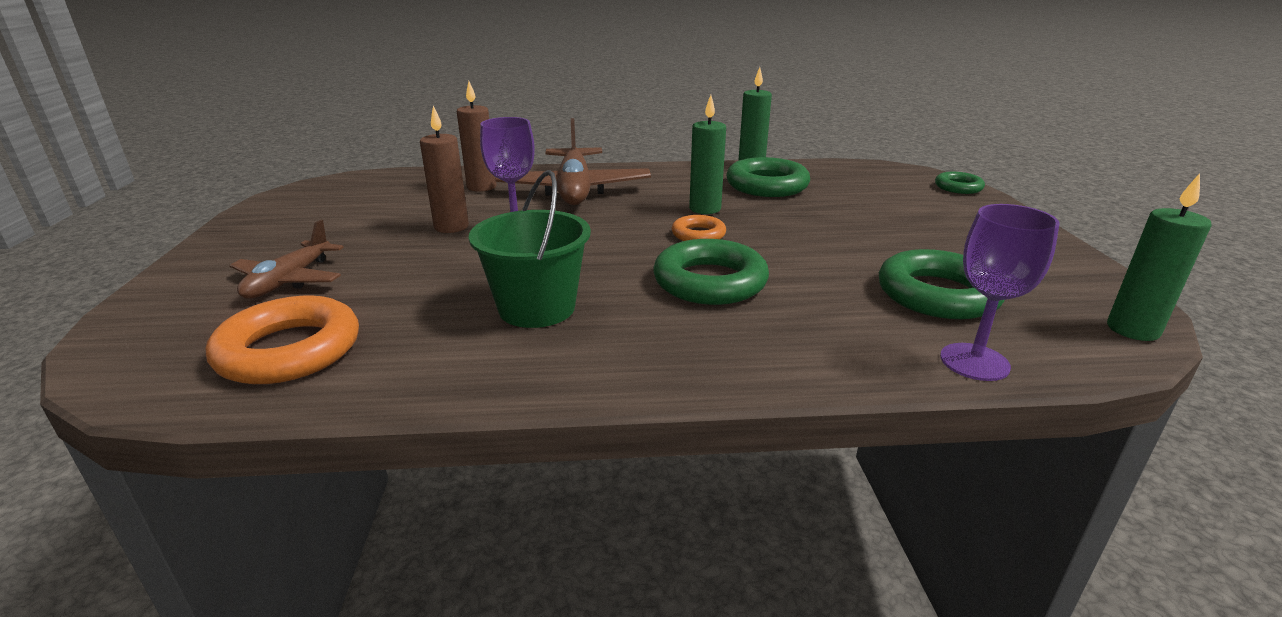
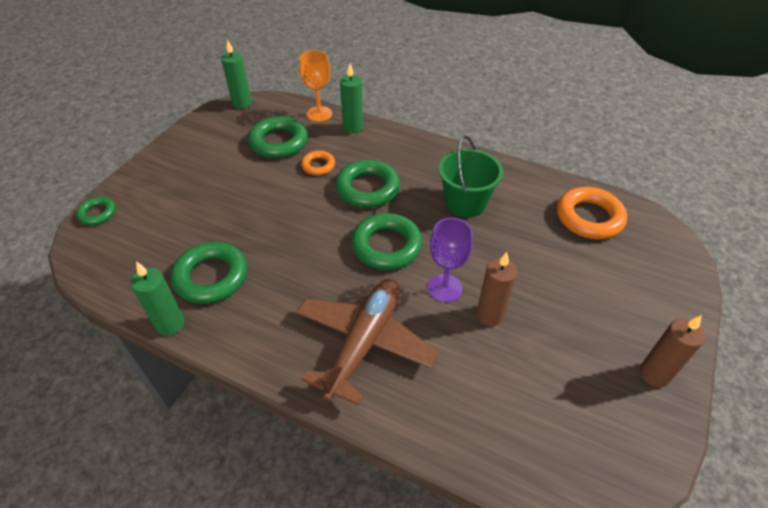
camera: 150 degrees left, 20 degrees up
brown plane [229,220,344,299] -> none
brown candle [457,81,497,192] -> brown candle moved to [640,315,705,387]
orange ring [672,215,726,241] -> orange ring moved to [301,150,335,175]
green candle [689,95,726,214] -> green candle moved to [340,64,363,134]
purple goblet [940,204,1060,381] -> orange goblet [299,50,332,122]
none -> green ring [351,213,422,270]

